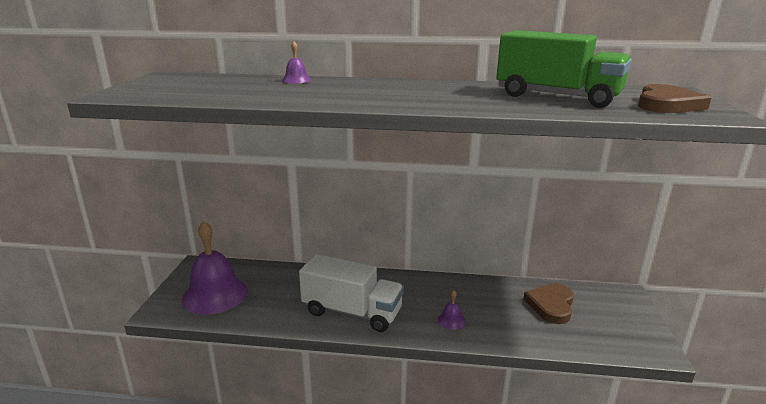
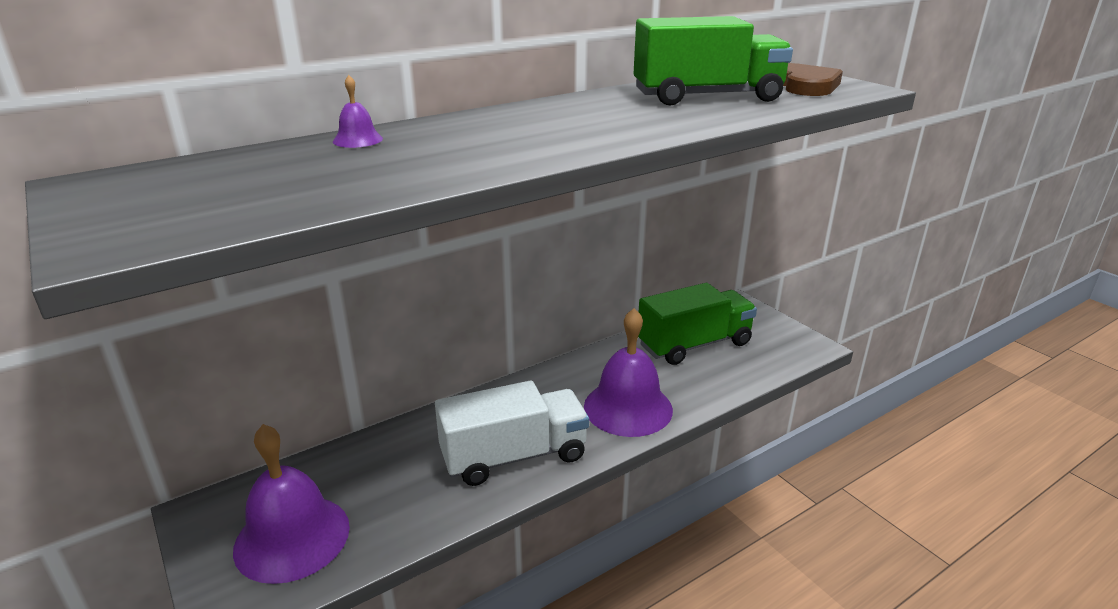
camera: 40 degrees left, 5 degrees up
purple bell [438,291,466,330] -> purple bell [584,308,673,437], size x2.44
brown heart [523,283,574,324] -> green truck [638,283,757,365]

